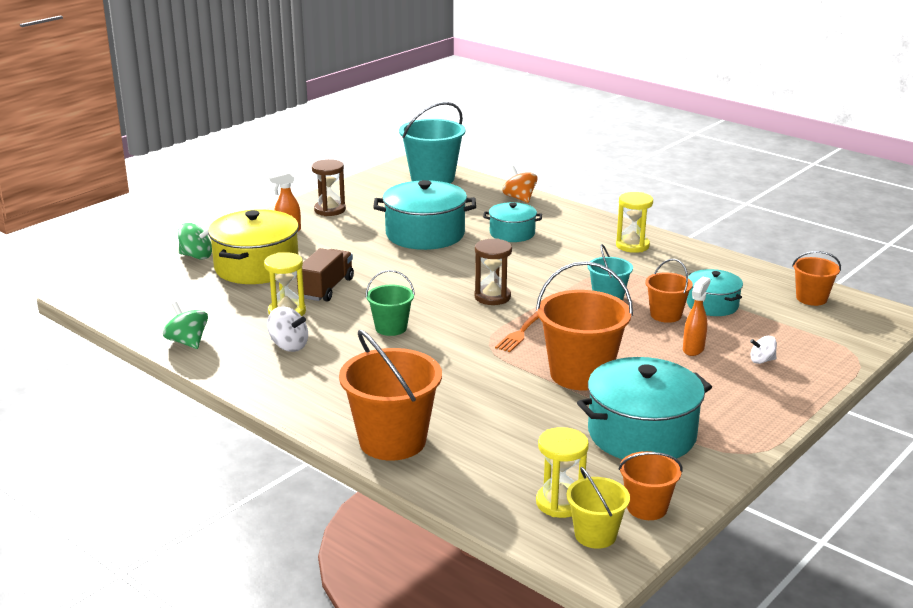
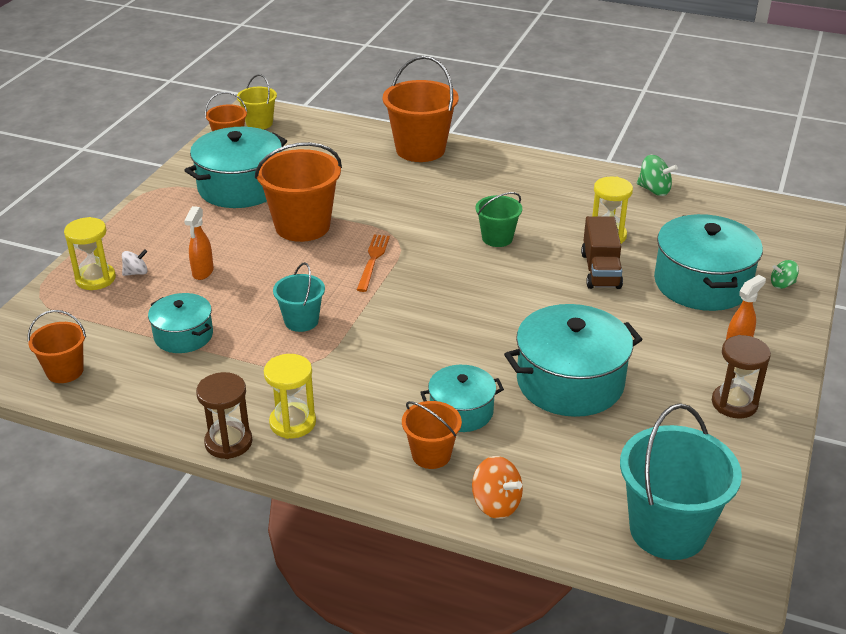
camera: 160 degrees right, 10 degrees up
green spinning top [178,223,212,260] -> green spinning top [771,260,799,289], size x0.65
yellow pot [208,209,299,284] -> turquoise pot [654,214,763,311]
white spinning top [267,306,308,352] -> none
brown hourglass [474,238,512,305] -> brown hourglass moved to [196,372,252,459]
yellow hourglass [536,427,589,518] -> yellow hourglass moved to [64,217,116,290]
orange bucket [645,259,693,323] -> orange bucket moved to [402,401,462,469]

